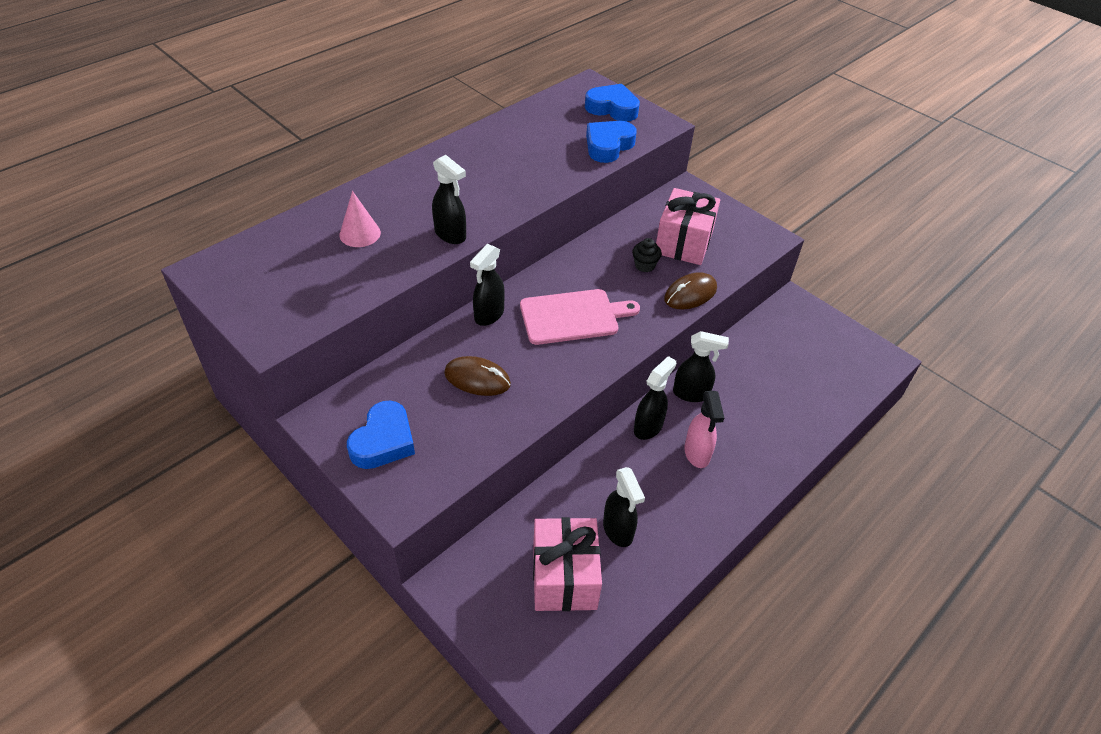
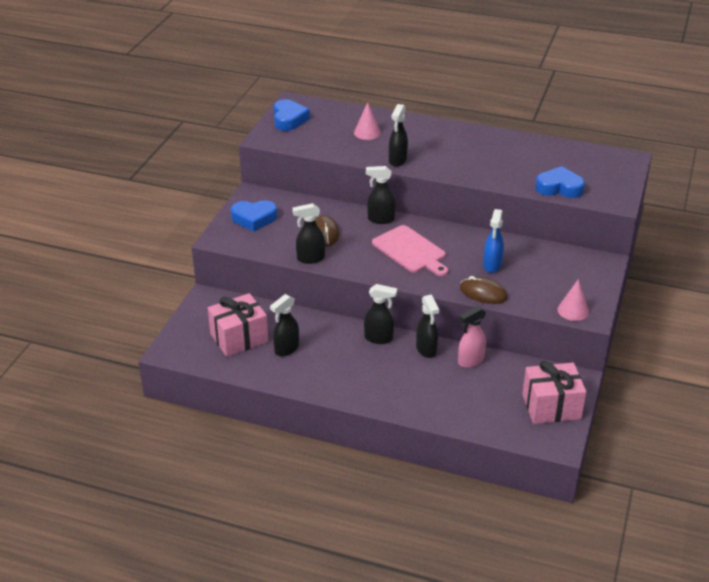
camera: 65 degrees right, 10 degrees down
blue heart [585,84,640,122] -> blue heart moved to [274,99,310,131]
black cupcake [632,238,662,272] -> blue spray bottle [483,209,504,273]
pink gift [656,188,720,265] -> pink gift moved to [522,361,586,424]
pink spray bottle [684,391,724,468] -> pink spray bottle moved to [458,306,486,368]
none -> black spray bottle [292,203,325,264]
none -> pink cone [558,279,589,321]

